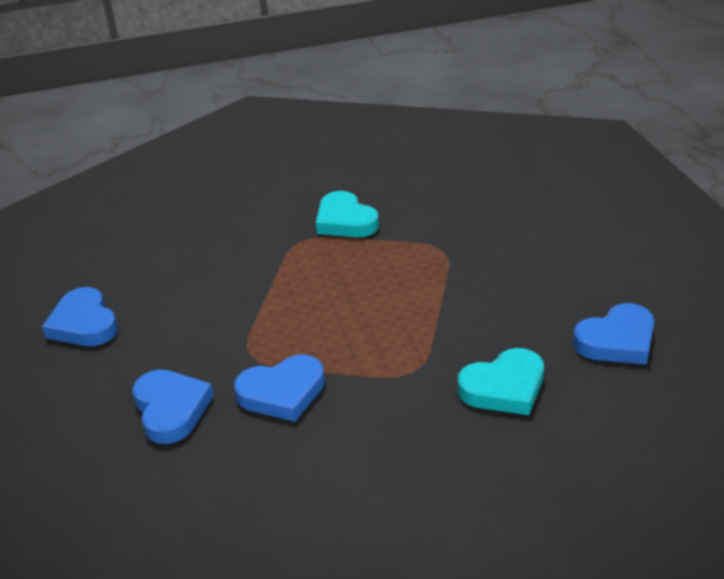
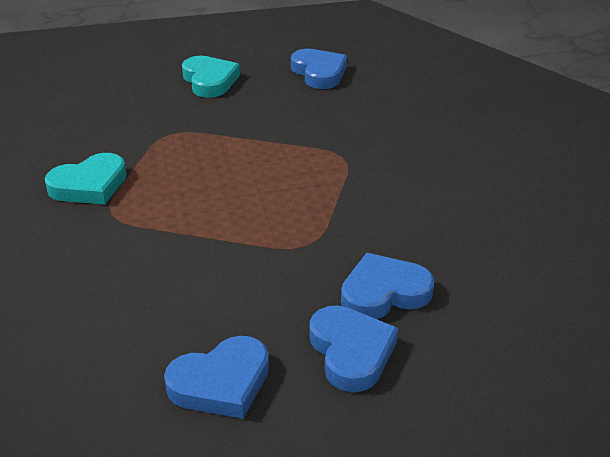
camera: 90 degrees left, 0 degrees up
blue heart [234,354,325,422] -> blue heart moved to [309,305,398,392]
turquoise heart [458,348,544,415] -> turquoise heart moved to [182,56,240,98]

